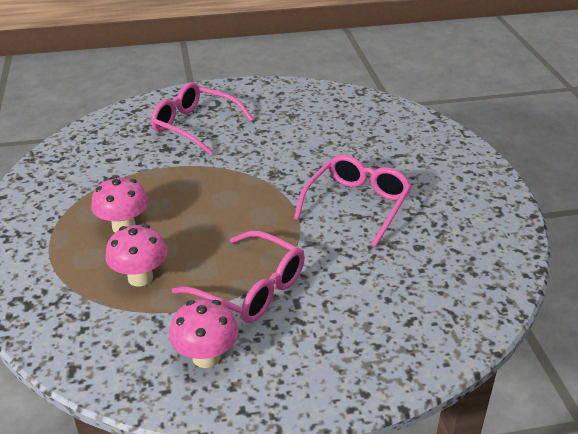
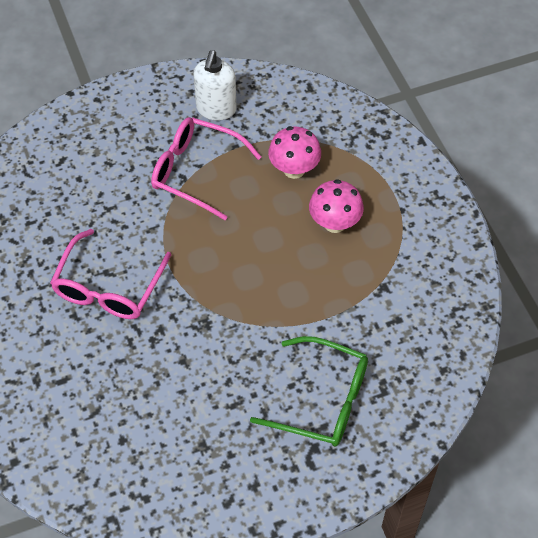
camera: 170 degrees right, 20 degrees up
pink glasses [151,82,254,156] -> green glasses [250,336,368,446]
pink mushroom [169,299,239,368] -> white soap dispenser [193,50,237,121]

